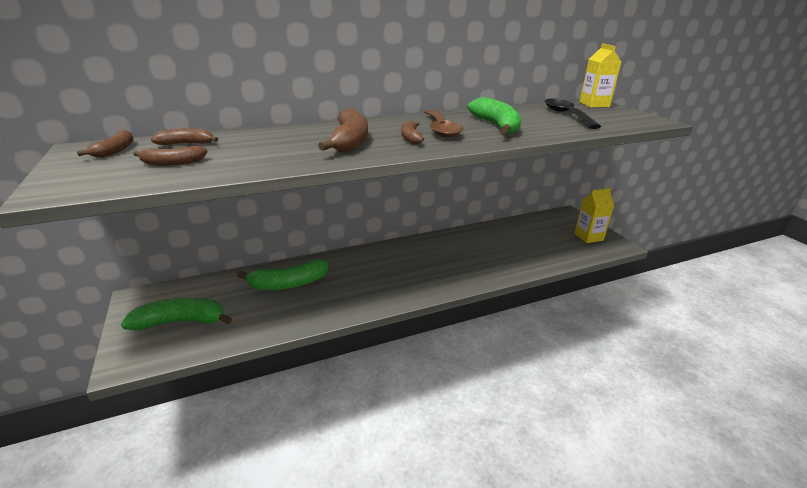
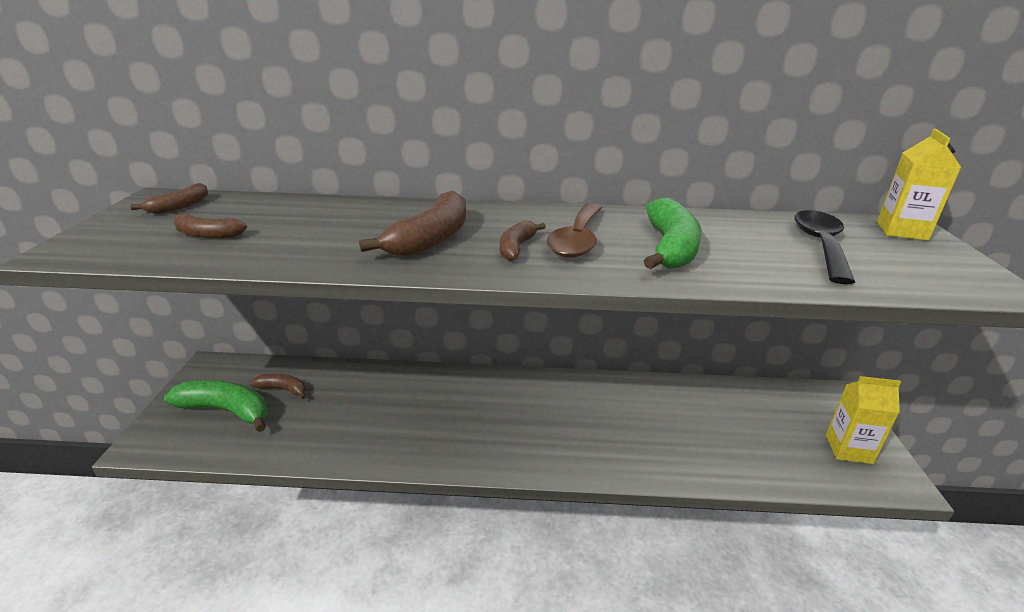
camera: 25 degrees right, 0 degrees up
brown banana [151,128,218,145] -> brown banana moved to [250,374,306,399]
green banana [237,259,328,290] -> none

